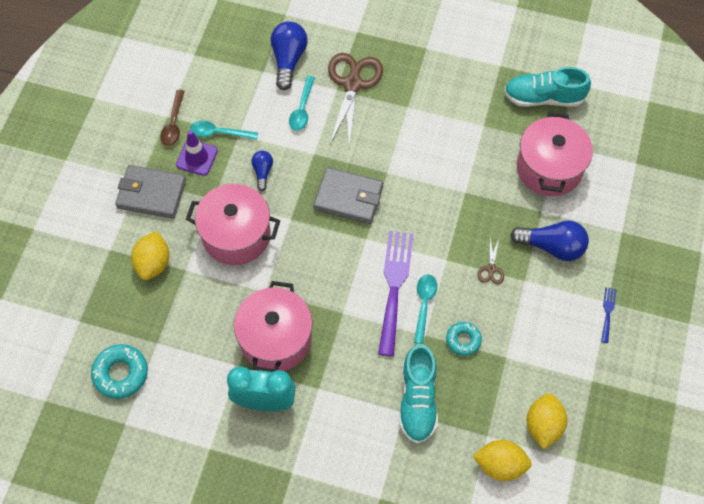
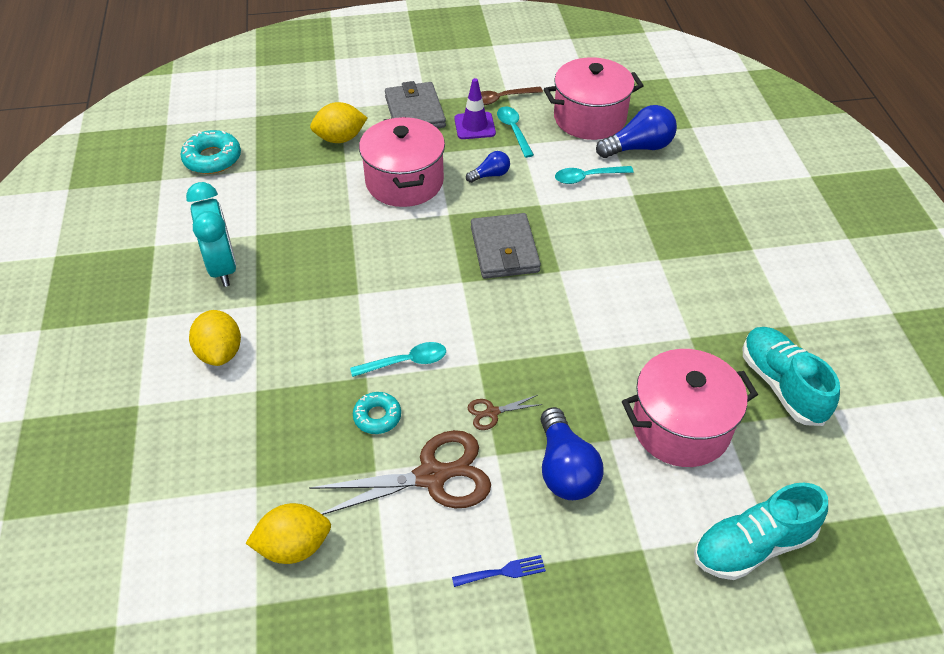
camera: 65 degrees right, 15 degrees down
pink pot [234,281,313,372] -> pink pot moved to [544,57,644,140]
brown scissors [328,53,383,148] -> brown scissors moved to [309,430,491,515]
purple fork [378,231,413,356] -> none
turquoise shoe [399,344,438,444] -> turquoise shoe moved to [694,483,828,580]
yellow lemon [473,440,532,481] -> yellow lemon moved to [189,310,241,366]

